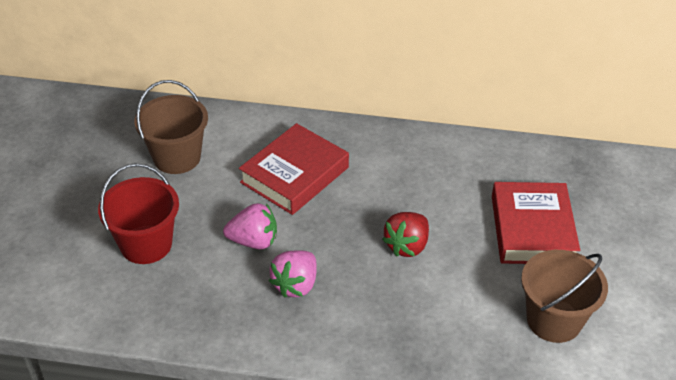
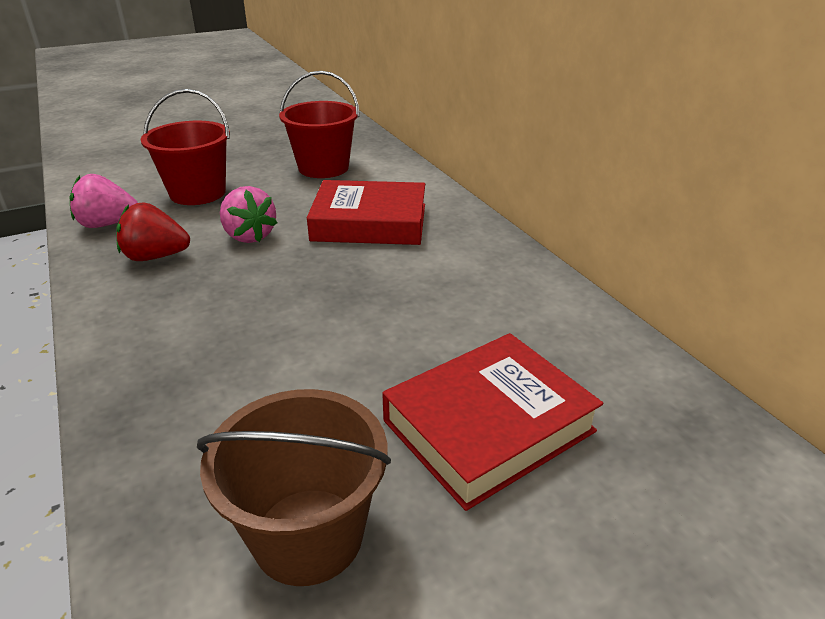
camera: 55 degrees right, 10 degrees down
brown bucket [135,80,208,174] -> red bucket [279,71,359,178]
pink strawberry [269,250,317,298] -> pink strawberry moved to [70,174,138,228]
red strawberry [382,212,429,257] -> red strawberry moved to [116,203,190,261]

